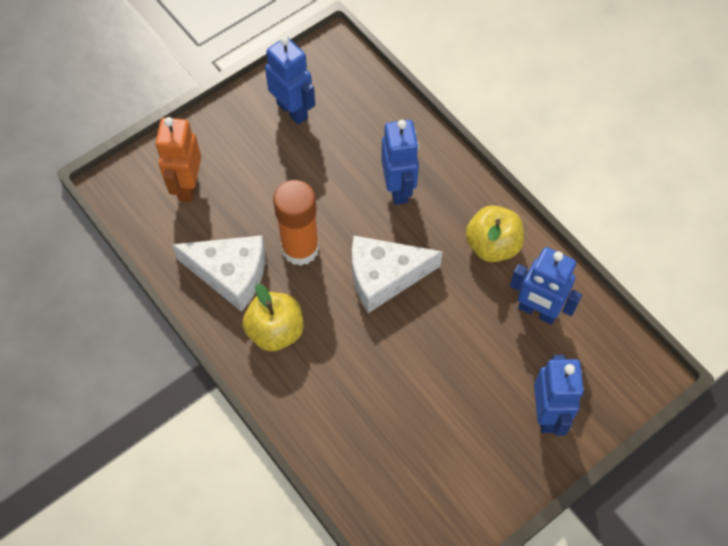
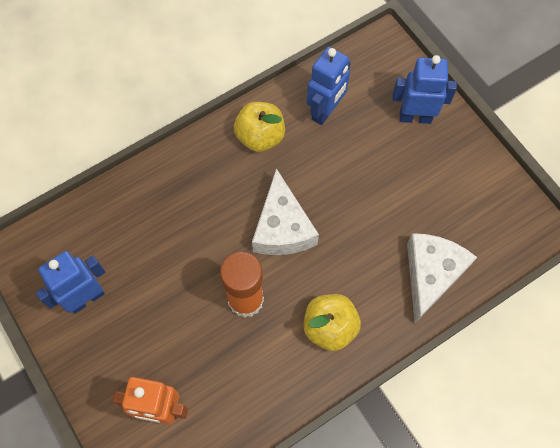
camera: 85 degrees left, 5 degrees up
white cheese [172,235,265,312] -> white cheese moved to [407,233,477,323]
blue robot [381,120,419,205] -> none

